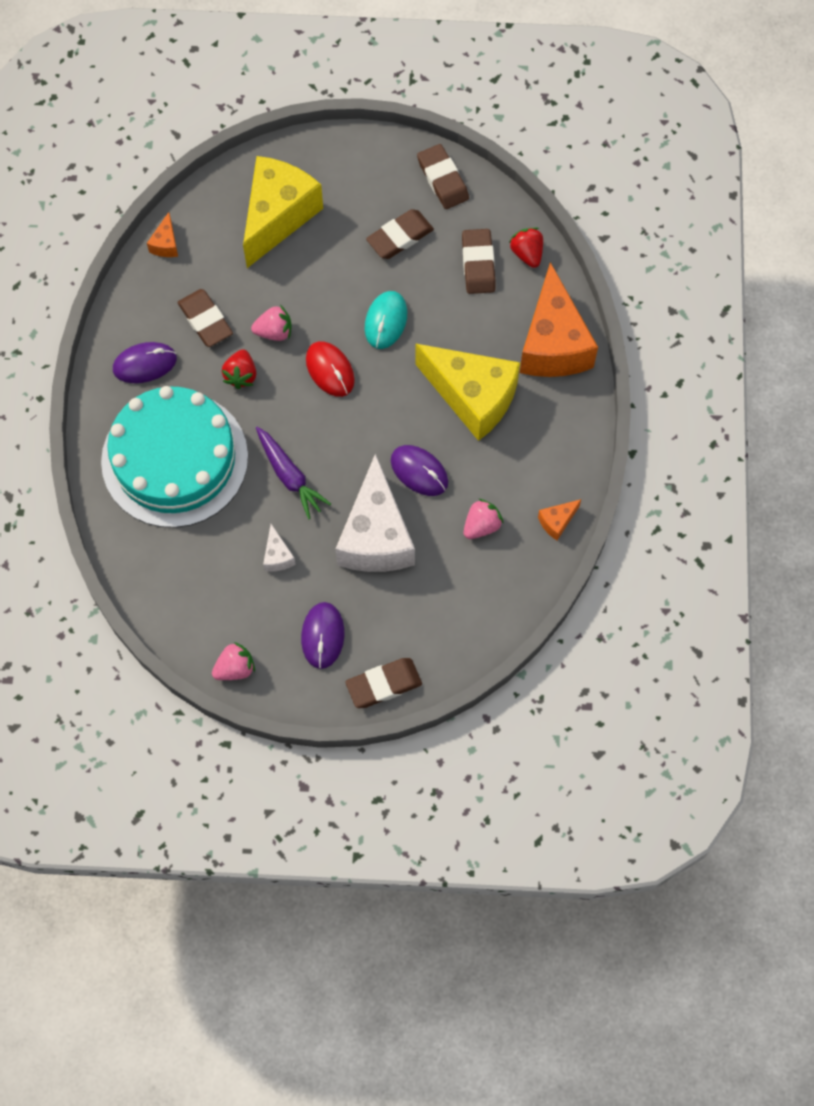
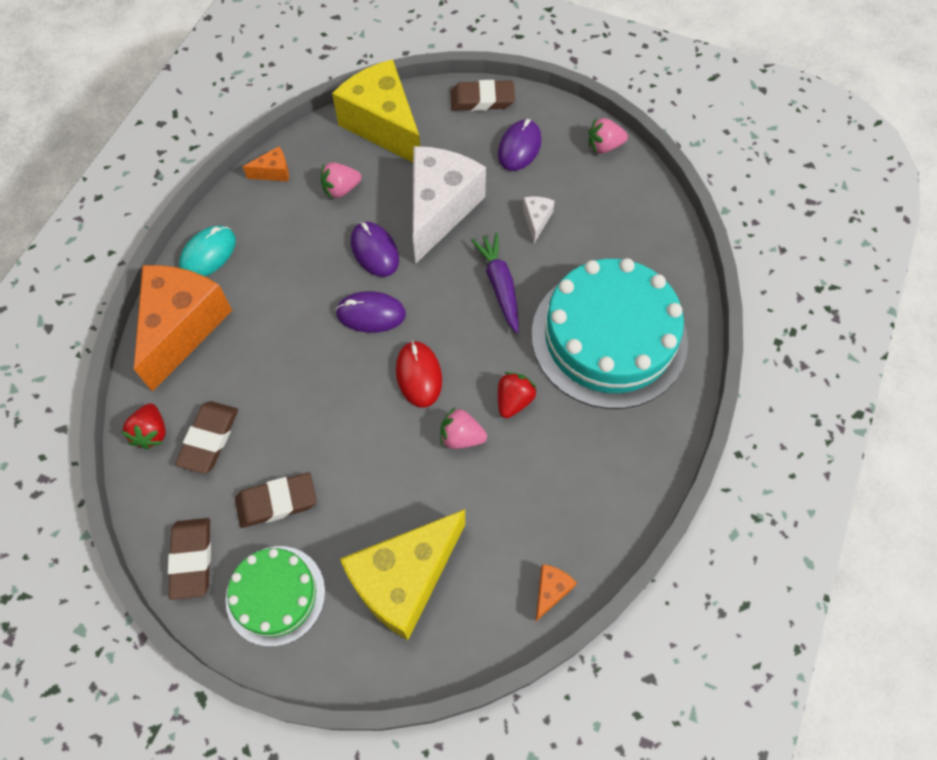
camera: 160 degrees left, 5 degrees down
purple mouse [113,342,177,383] -> purple mouse moved to [335,291,406,333]
brown eraser [177,289,233,347] -> none
turquoise mouse [365,291,407,349] -> turquoise mouse moved to [179,226,236,276]
yellow cheese [415,344,520,441] -> yellow cheese moved to [332,59,420,162]
none -> green cake [226,546,325,647]

